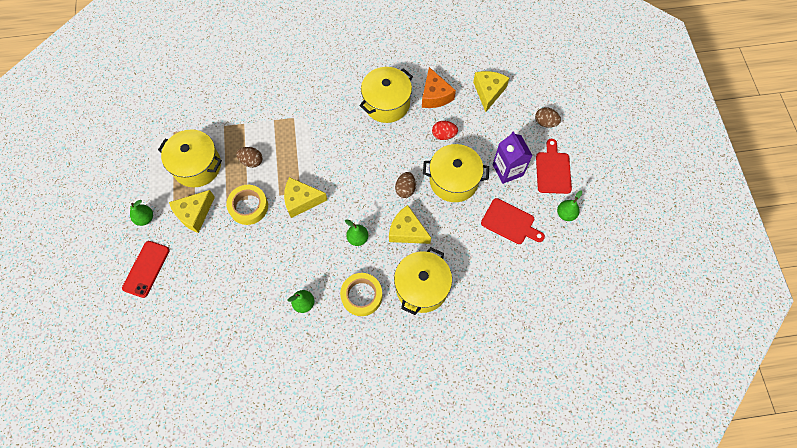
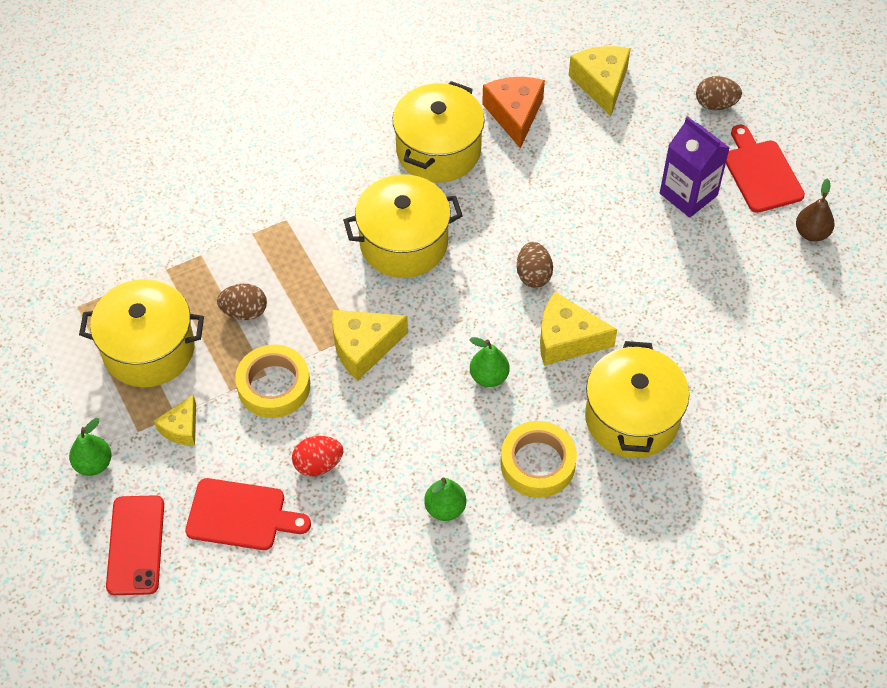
camera: 20 degrees left, 10 degrees down
yellow cheese [169,190,215,233] -> yellow cheese [154,394,196,446], size x0.61
orange cheese [422,67,456,108] -> orange cheese turned 150 degrees counterclockwise [482,77,545,149]
yellow pot [423,144,489,202] -> yellow pot moved to [343,174,463,278]
red egg [432,121,458,140] -> red egg moved to [292,436,343,476]
red cutting board [481,198,545,244] -> red cutting board moved to [185,478,311,550]
green pear [557,190,582,221] -> brown pear [796,178,835,242]

